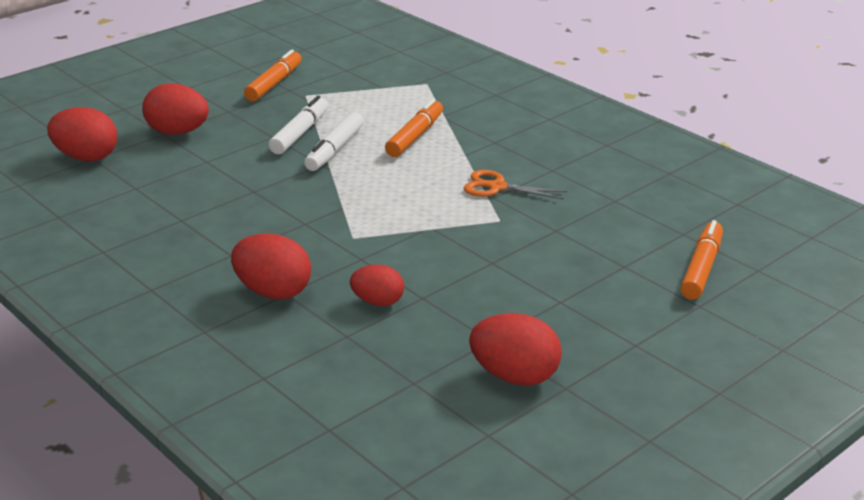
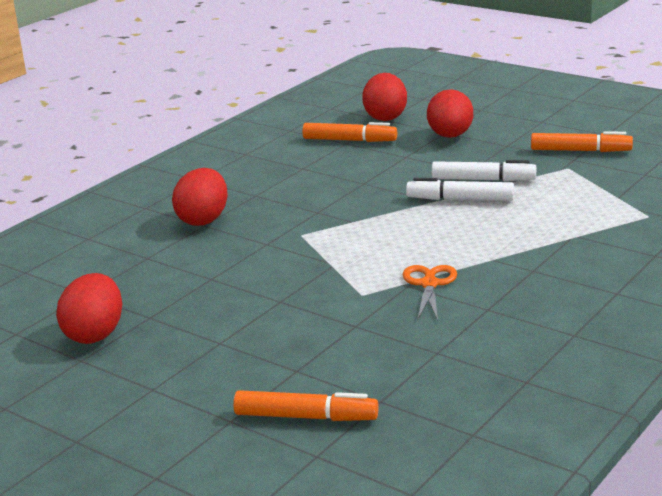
camera: 80 degrees right, 5 degrees down
red egg [350,265,404,306] -> none
orange marker [385,99,443,157] -> orange marker moved to [302,122,397,142]

